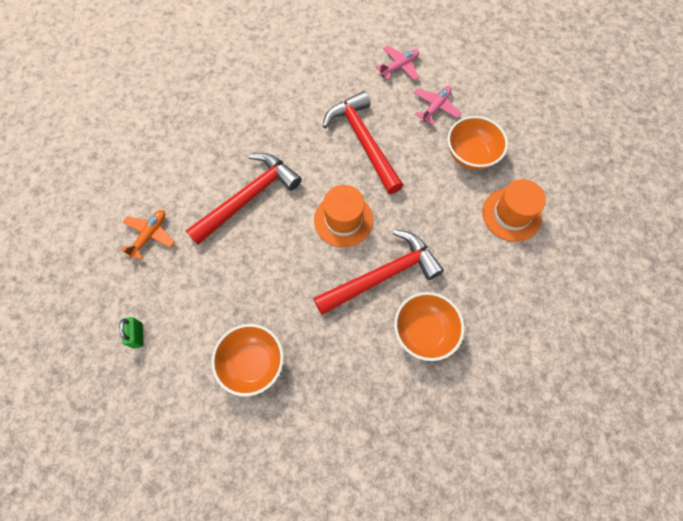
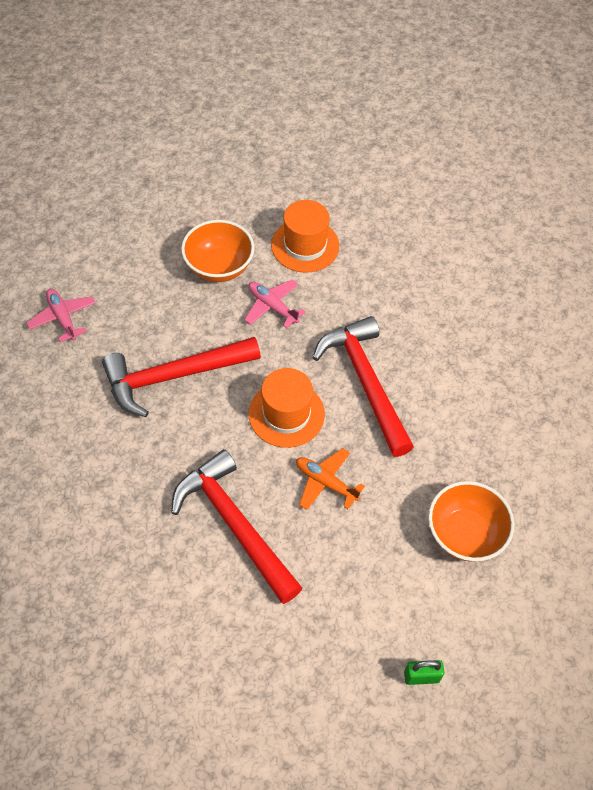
camera: 85 degrees left, 10 degrees down
orange plane [121,210,175,260] -> orange plane moved to [296,448,365,510]
orange bowl [394,292,464,361] -> none
pink plane [414,86,462,125] -> pink plane moved to [244,279,306,329]

